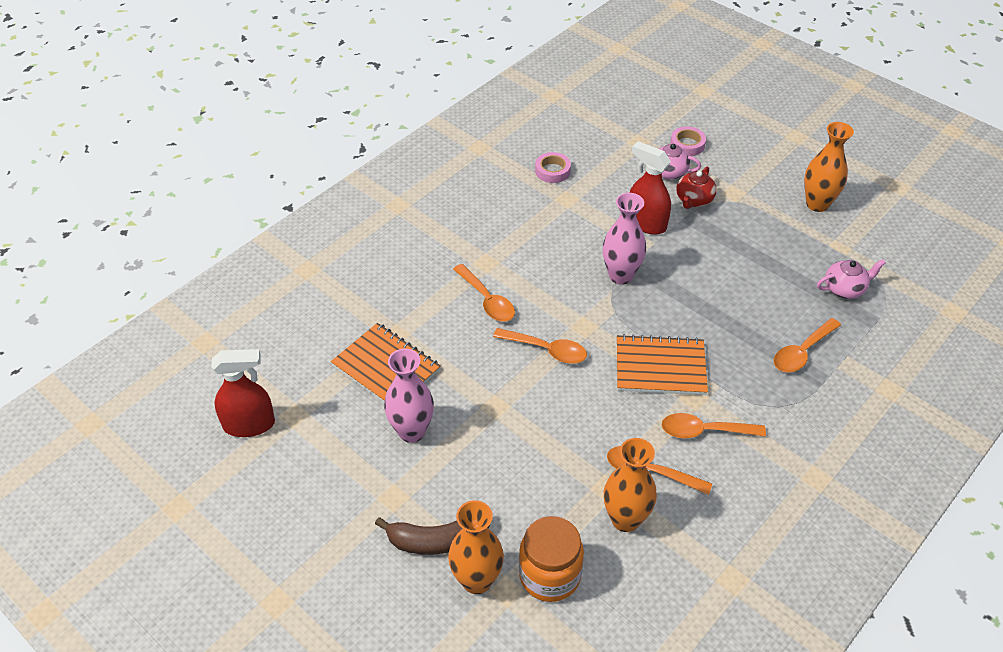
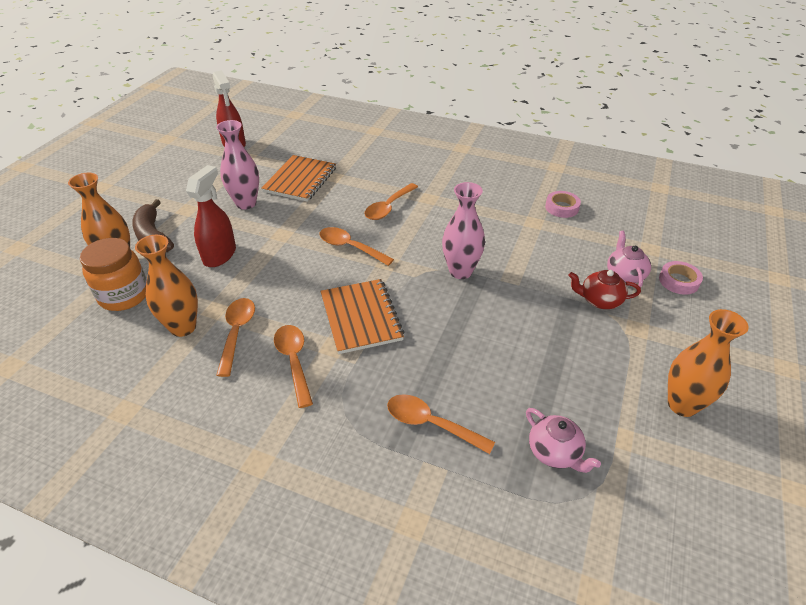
camera: 70 degrees right, 5 degrees down
orange spoon [493,328,587,364] -> orange spoon turned 120 degrees clockwise [319,227,394,266]
red spray bottle [630,141,671,235] -> red spray bottle moved to [186,165,236,267]

